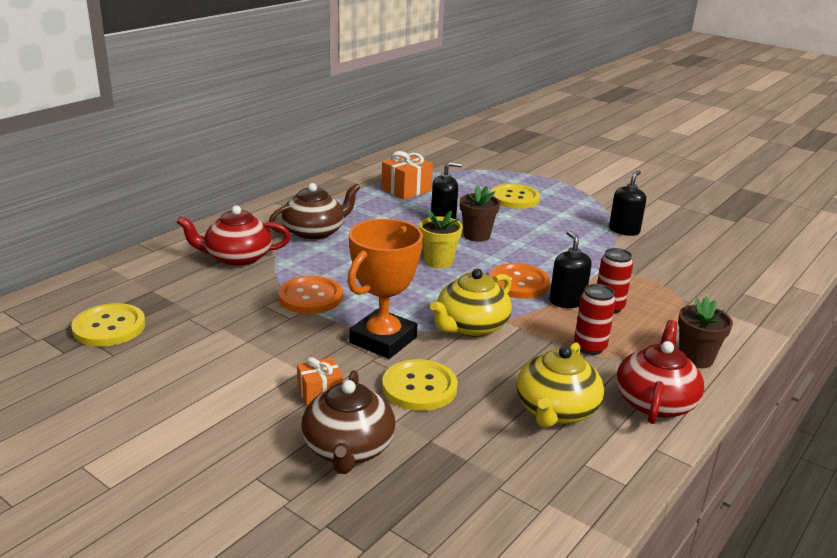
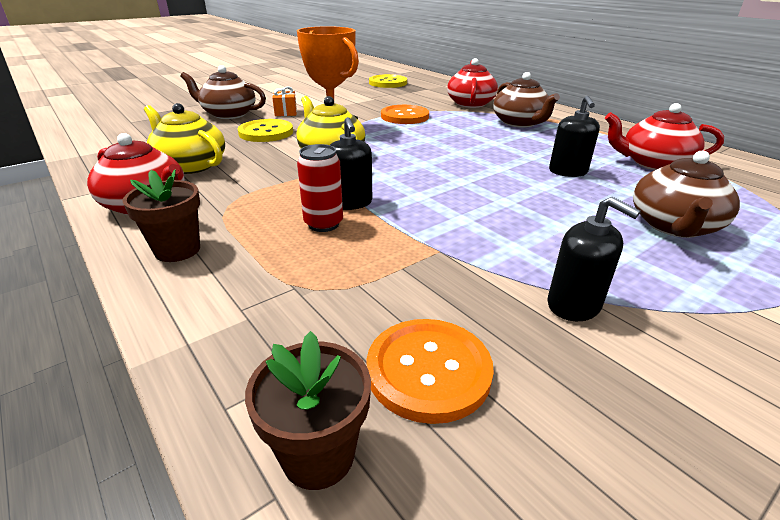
camera: 105 degrees right, 5 degrees up
orange gift [381,151,433,200] -> red teapot [605,103,724,170]
yellow flower pot [420,211,463,269] -> none
brown flower pot [460,185,500,242] -> brown flower pot moved to [245,331,371,490]
orange button [489,263,550,299] -> orange button moved to [366,319,494,424]
yellow button [491,184,540,209] -> brown teapot [633,150,740,238]
black soap dispenser [550,231,591,308] -> black soap dispenser turned 75 degrees clockwise [330,117,372,210]
red can [574,284,616,355] -> none

